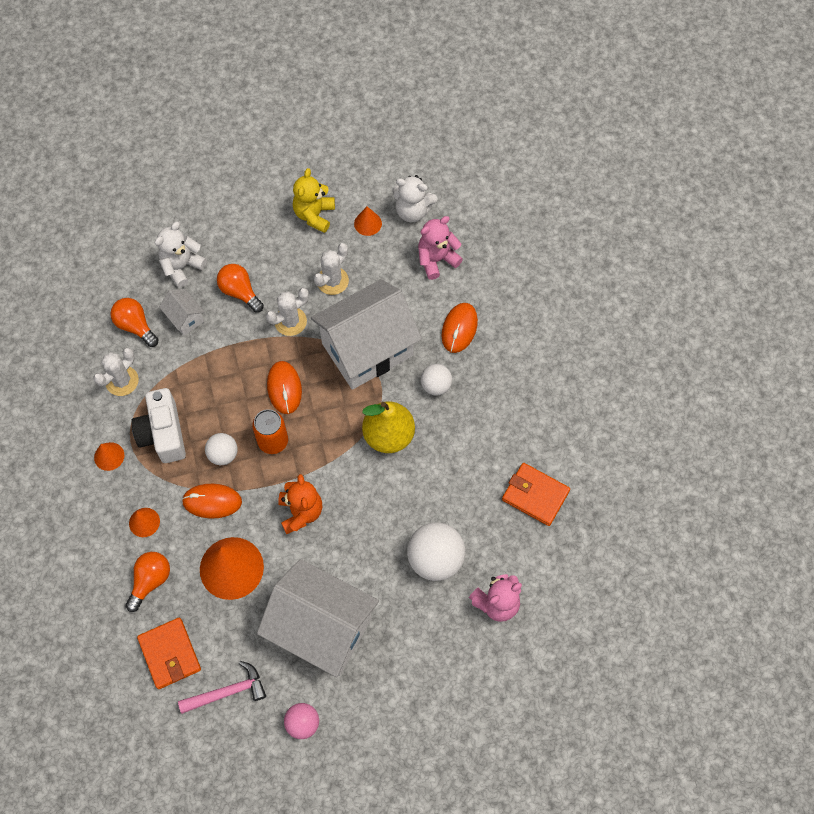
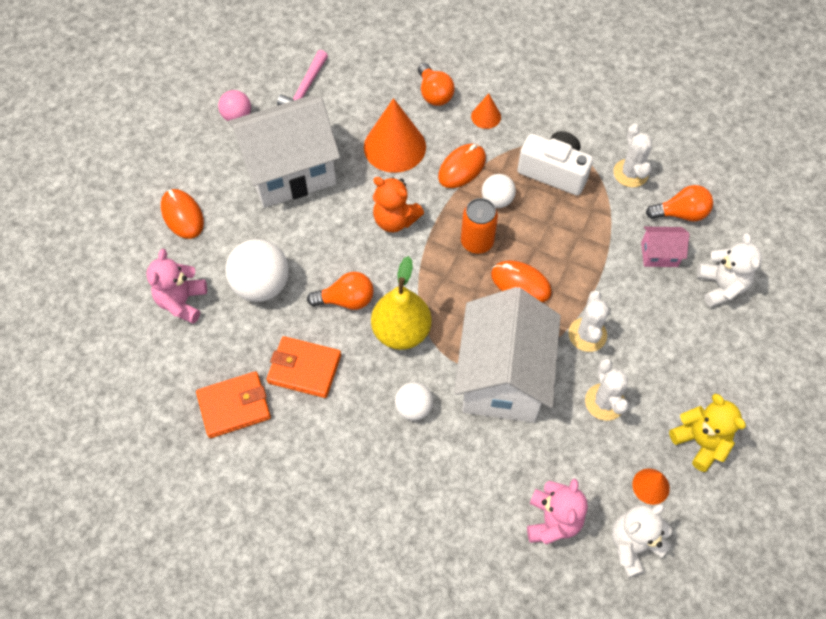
camera: 130 degrees right, 5 degrees down
orange cone [94,442,124,471] -> none
orange wallet [137,618,201,689] -> orange wallet moved to [267,336,341,398]
white house [159,289,205,336] -> pink house [641,227,689,267]
orange light bulb [217,264,264,313] -> orange light bulb moved to [307,272,374,310]
orange mouse [442,303,478,353] -> orange mouse moved to [161,189,204,239]

